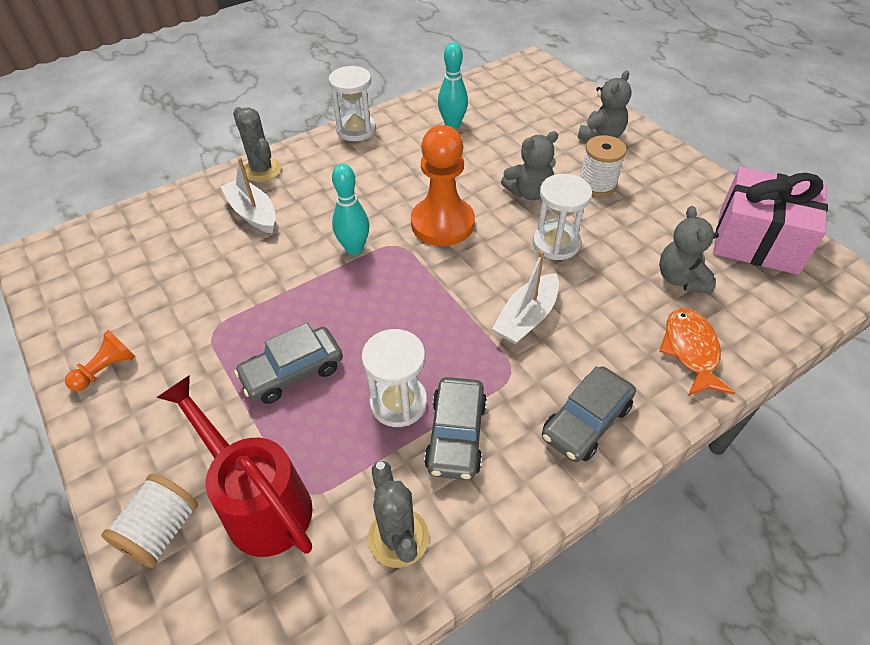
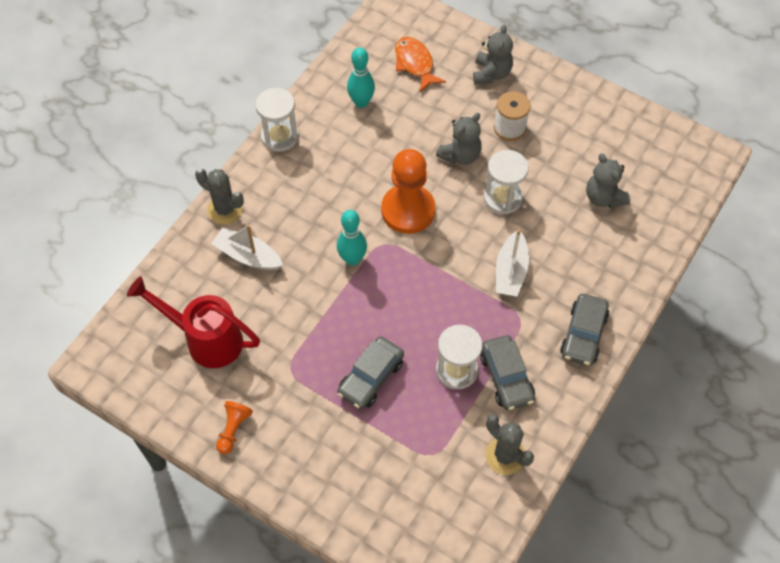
camera: 25 degrees left, 10 degrees up
white spool [101,474,198,568] -> none
red watering can [156,375,313,557] -> red watering can moved to [127,276,260,368]
orange fish [659,308,735,396] -> orange fish moved to [395,37,446,92]
pink gift [713,167,828,275] -> none

